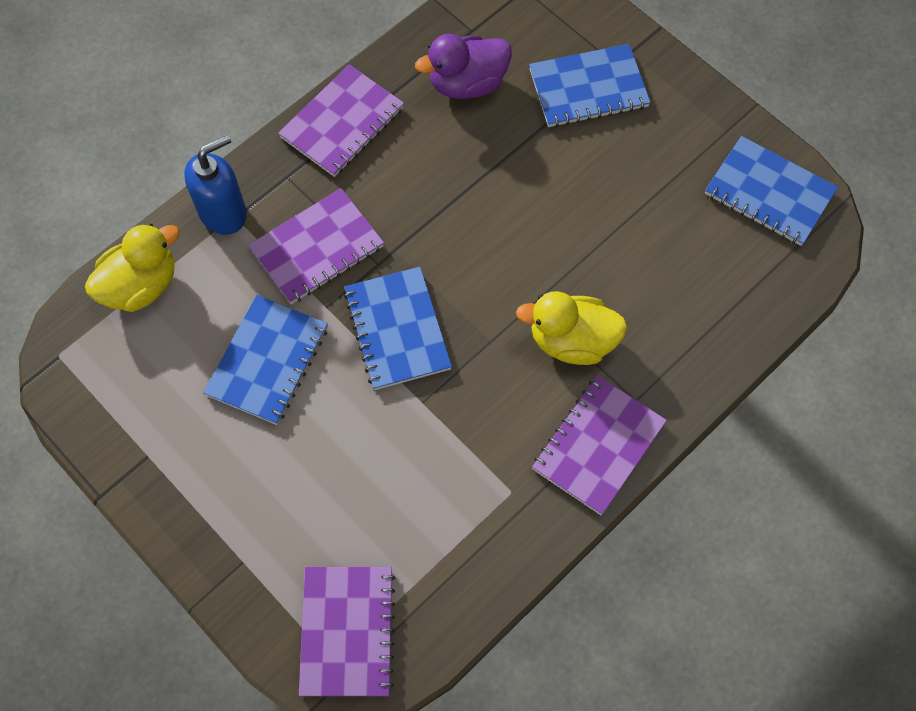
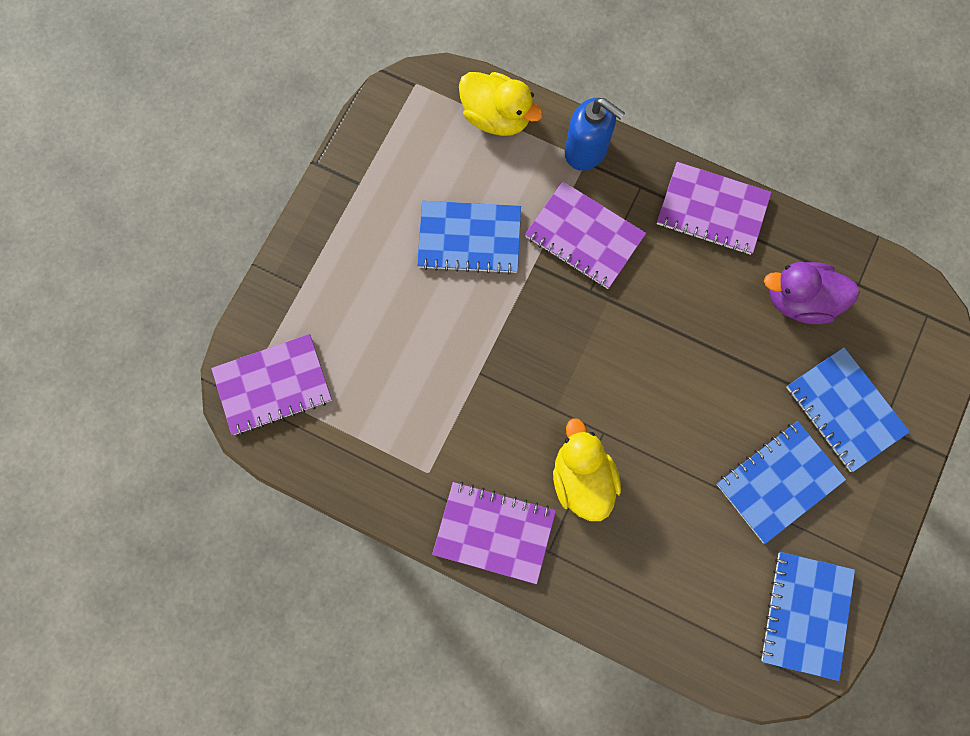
camera: 70 degrees right, 10 degrees up
blue notebook [344,267,452,390] -> blue notebook moved to [717,421,846,544]
purple duck [415,34,512,99] -> purple duck turned 45 degrees counterclockwise [764,262,860,324]

